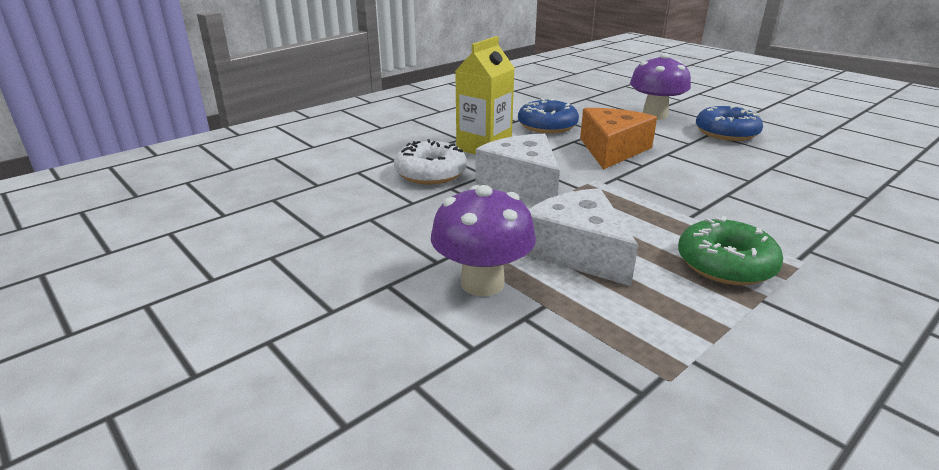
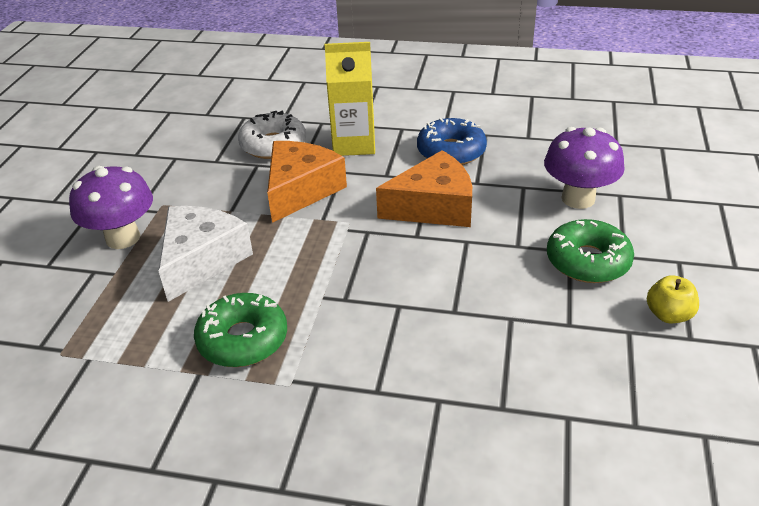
camera: 55 degrees right, 10 degrees up
white cheese [475,134,560,202] -> orange cheese [267,141,347,223]
blue donut [696,106,763,141] -> green donut [547,219,634,283]
none -> yellow apple [647,275,699,323]

